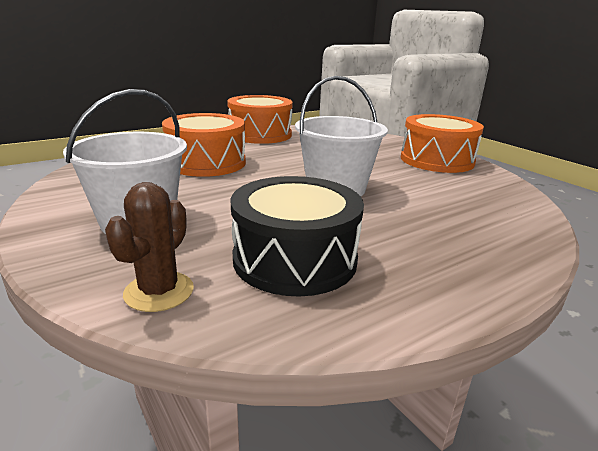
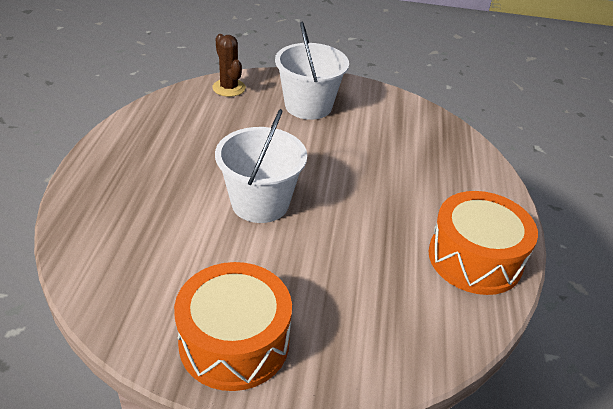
camera: 130 degrees right, 15 degrees up
orange drum [162,113,246,177] -> none
black drum [230,176,364,296] -> none

